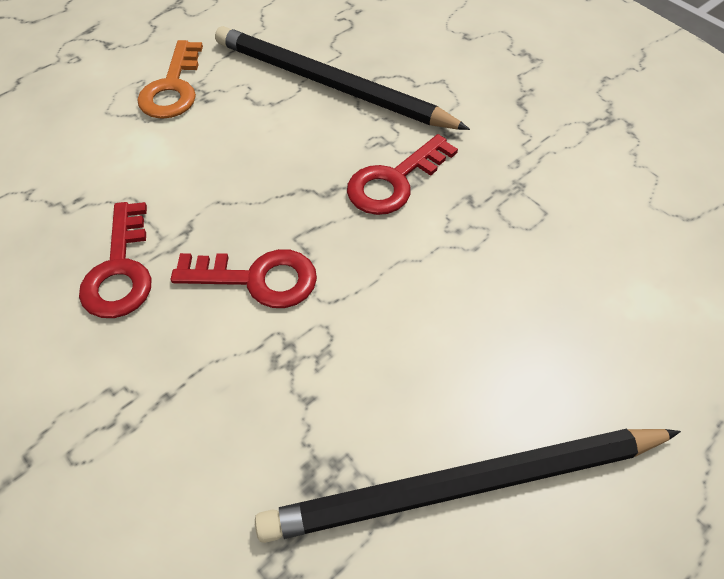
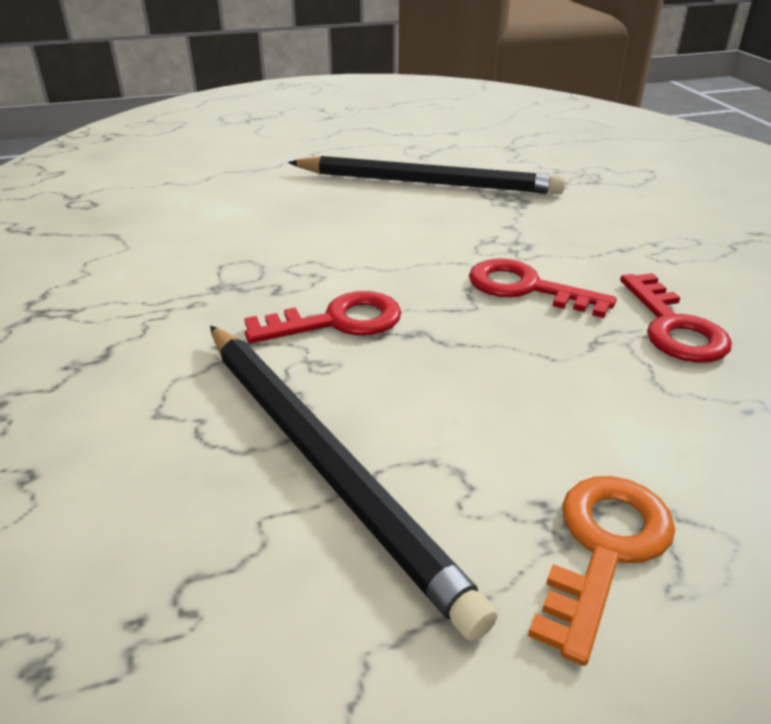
camera: 155 degrees left, 20 degrees down
red key [79,202,152,318] -> red key turned 150 degrees clockwise [620,273,732,363]

